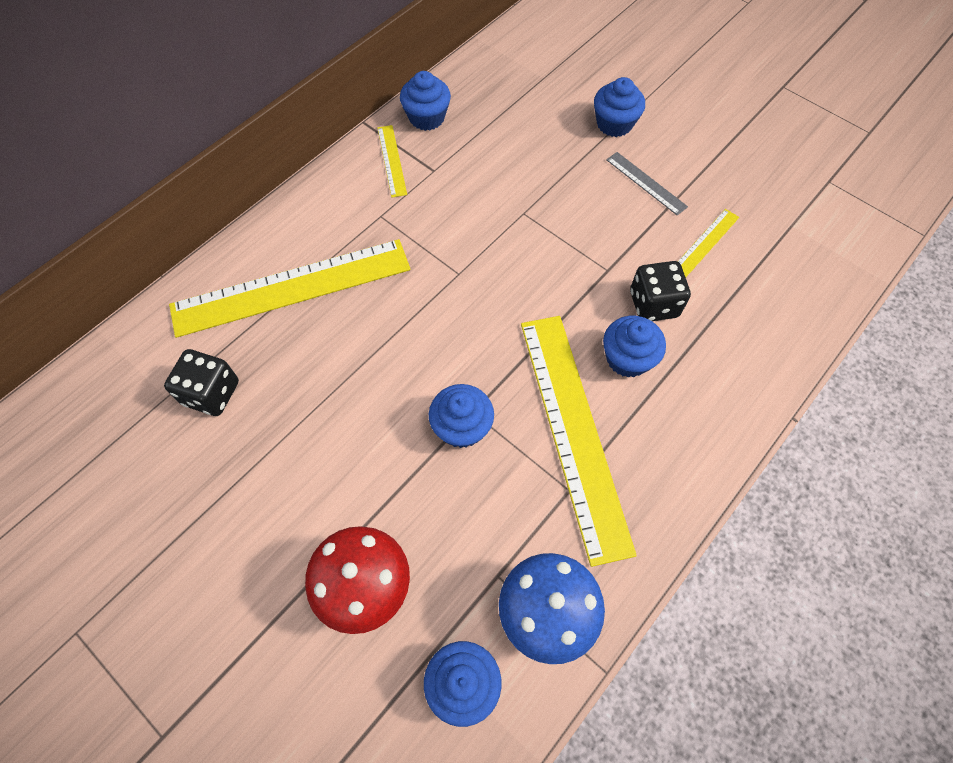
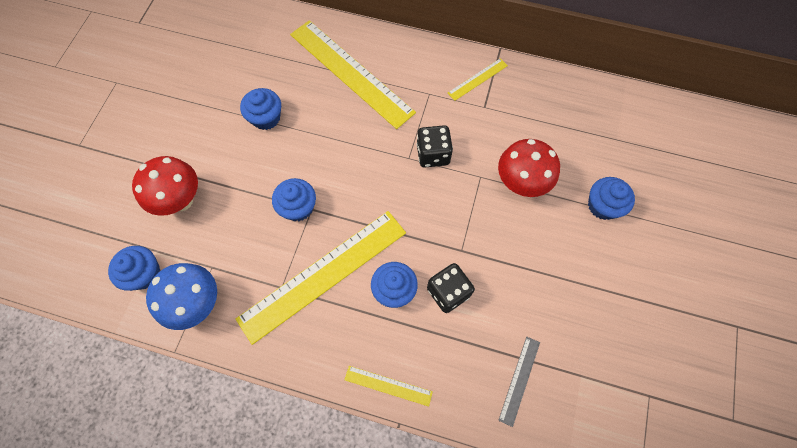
camera: 65 degrees right, 5 degrees up
black dice [164,349,239,416] -> black dice moved to [417,125,453,168]
blue cupcake [400,71,451,131] -> blue cupcake moved to [240,88,281,130]
grey ruler [606,152,688,216] -> grey ruler moved to [498,337,540,427]
yellow ruler [678,209,739,277] -> yellow ruler moved to [344,366,433,407]
none -> red mushroom [498,139,560,197]

